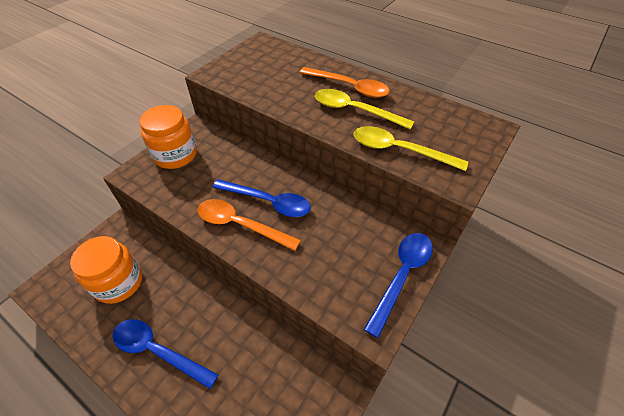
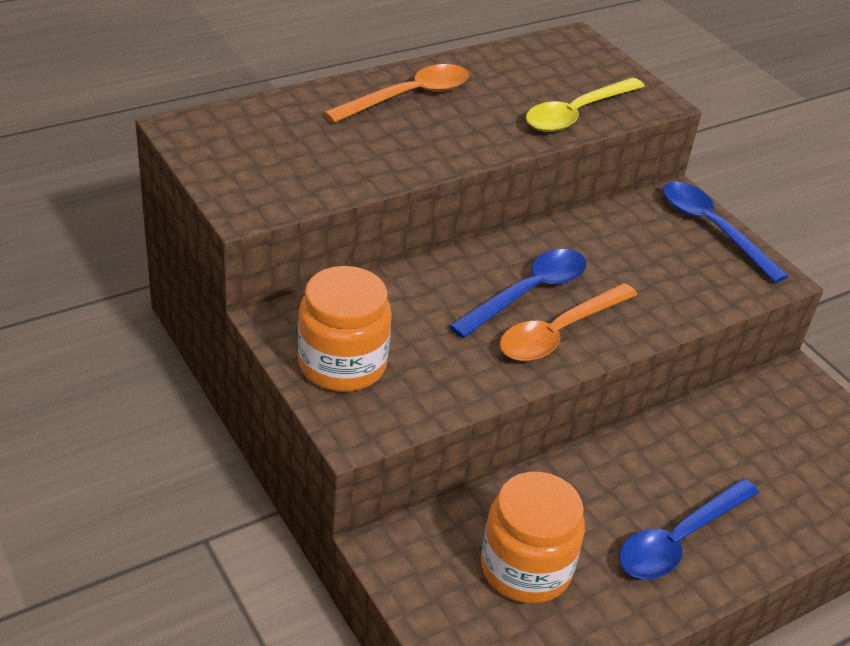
camera: 70 degrees left, 10 degrees down
yellow spoon [315,89,414,130] -> none

